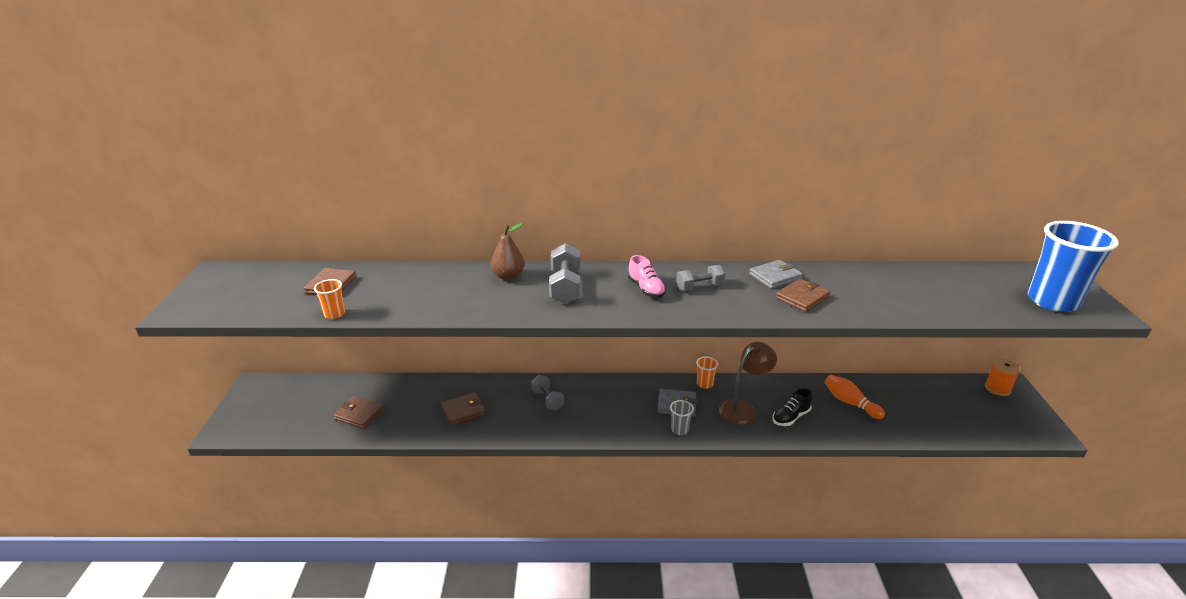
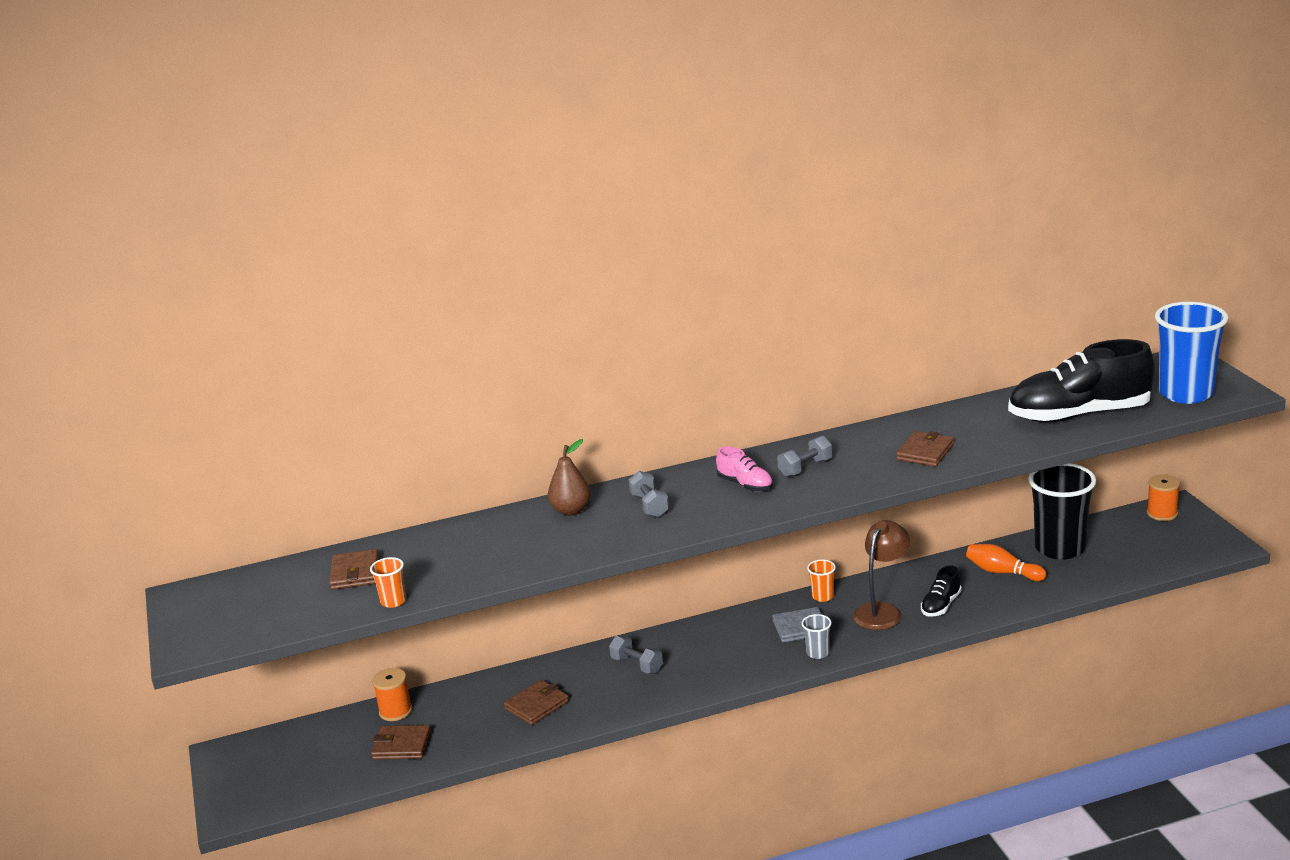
camera: 15 degrees left, 5 degrees down
grey dumbbell [549,243,580,304] -> grey dumbbell [628,471,669,517], size x0.65
grey wallet [749,260,803,289] -> none
none -> orange spool [372,668,412,721]
none -> black shoe [1008,339,1155,422]
none -> black cup [1028,463,1096,560]

